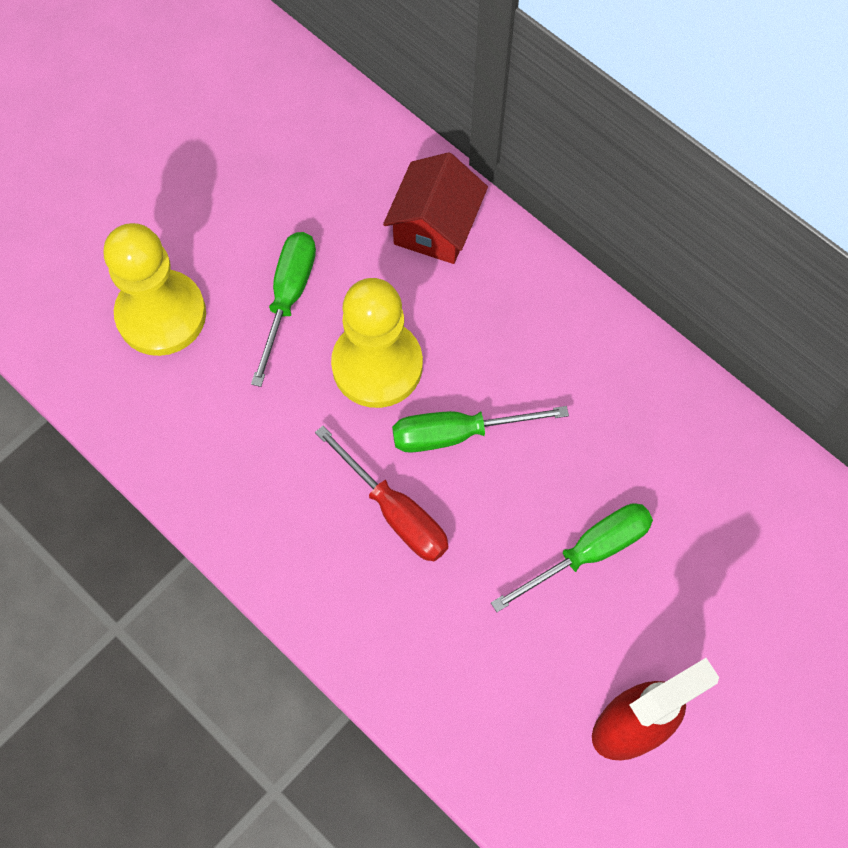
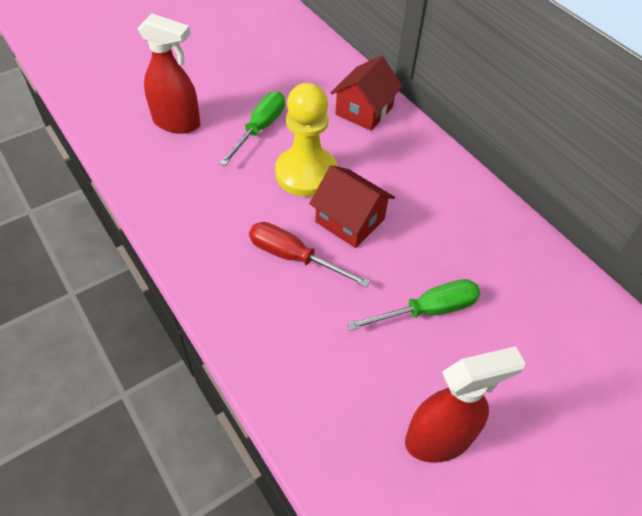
camera: 10 degrees right, 15 degrees down
yellow pawn [104,223,206,356] -> red spray bottle [137,14,200,134]
red screwdriver [315,426,449,561] -> red screwdriver turned 150 degrees clockwise [249,222,370,287]
green screwdriver [392,406,569,453] -> red house [309,165,395,248]

